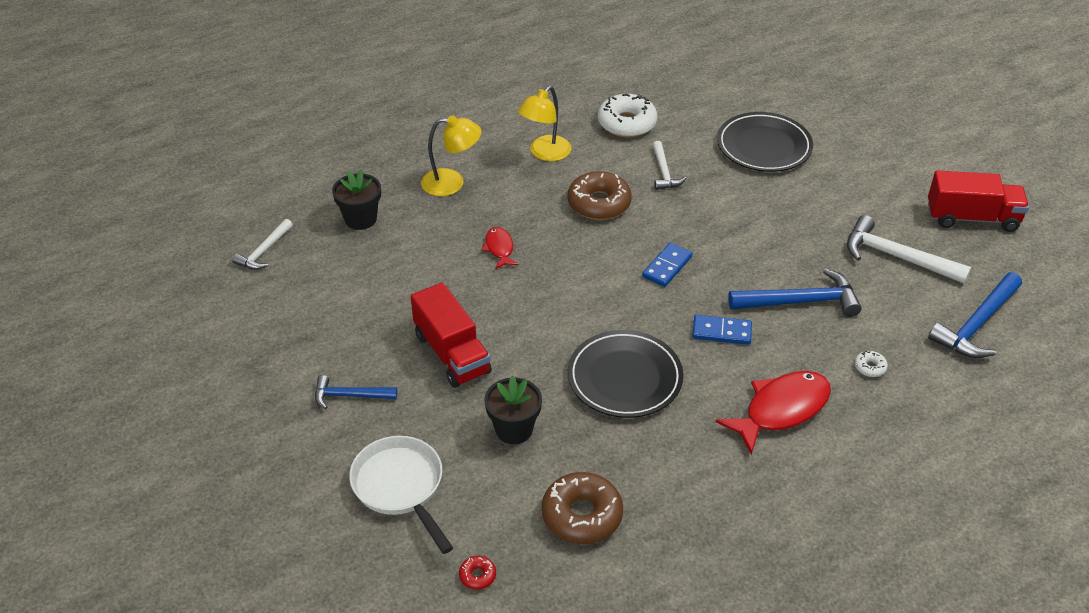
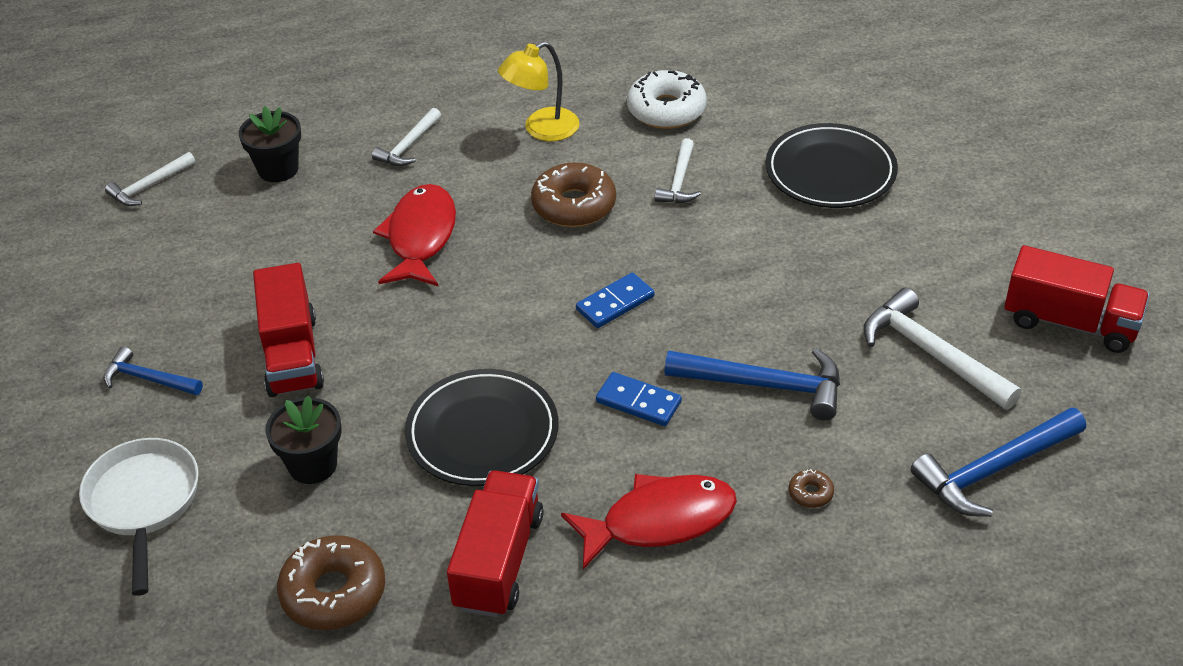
camera: 20 degrees right, 0 degrees up
yellow lamp [421,116,482,196] -> white hammer [372,108,441,166]
red donut [459,556,496,590] -> none
red fish [482,227,519,269] -> red fish [373,184,456,287], size x1.91
white donut [855,351,888,377] -> brown donut [789,469,834,508]
none -> red truck [447,470,544,617]

